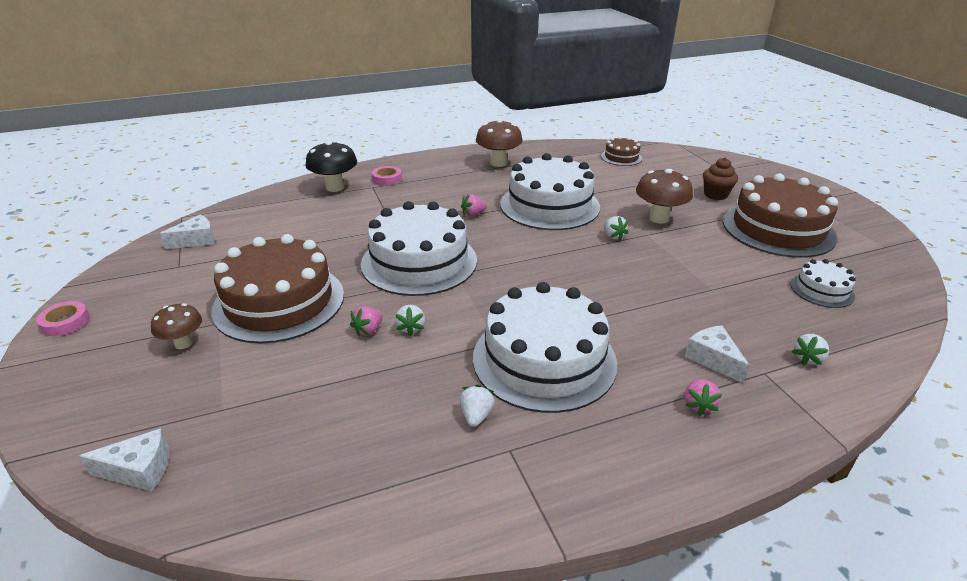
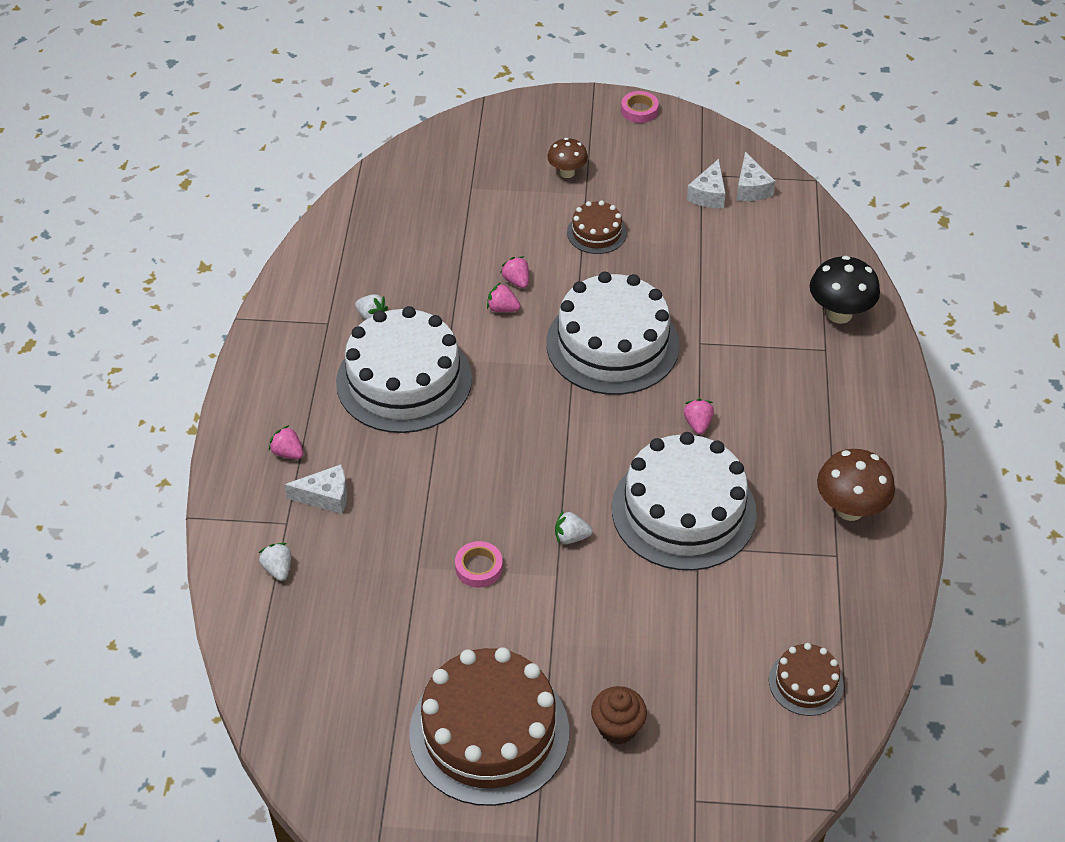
camera: 115 degrees right, 15 degrees up
white cheese [79,428,169,491] -> white cheese moved to [687,159,726,208]
brown cake [211,234,344,344] -> brown cake [567,200,627,254], size x0.48
pink tape [372,166,402,186] -> pink tape moved to [455,541,503,588]
white strawberry [395,305,425,336] -> pink strawberry [487,282,521,312]
brown mushroom [636,169,693,224] -> none
white cake [790,259,856,308] -> none

